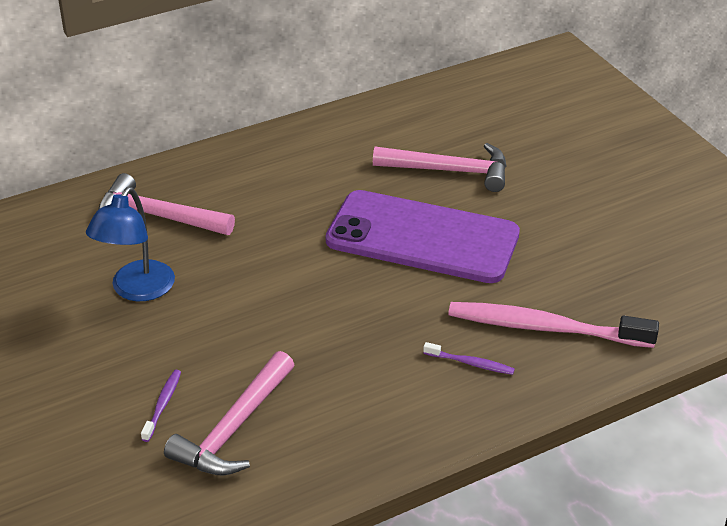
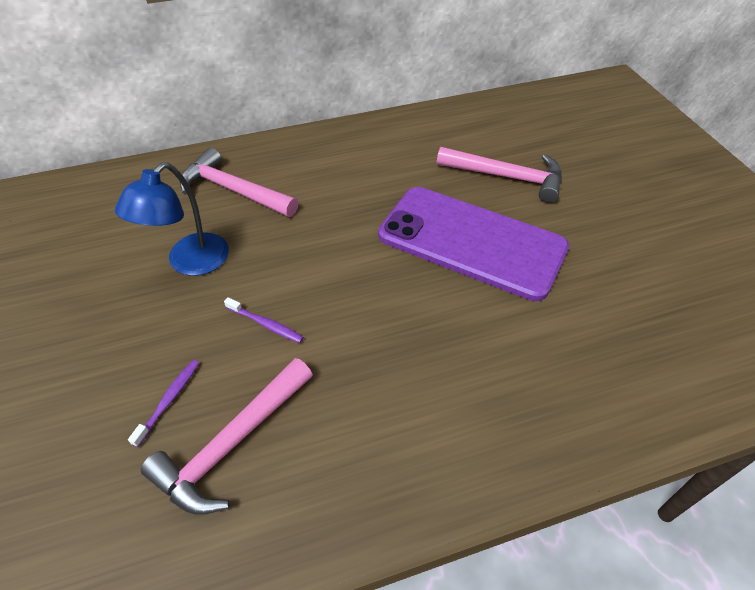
camera: 10 degrees right, 10 degrees up
purple toothbrush [423,342,515,375] -> purple toothbrush moved to [224,297,304,343]
pink toothbrush [448,302,659,348] -> none

